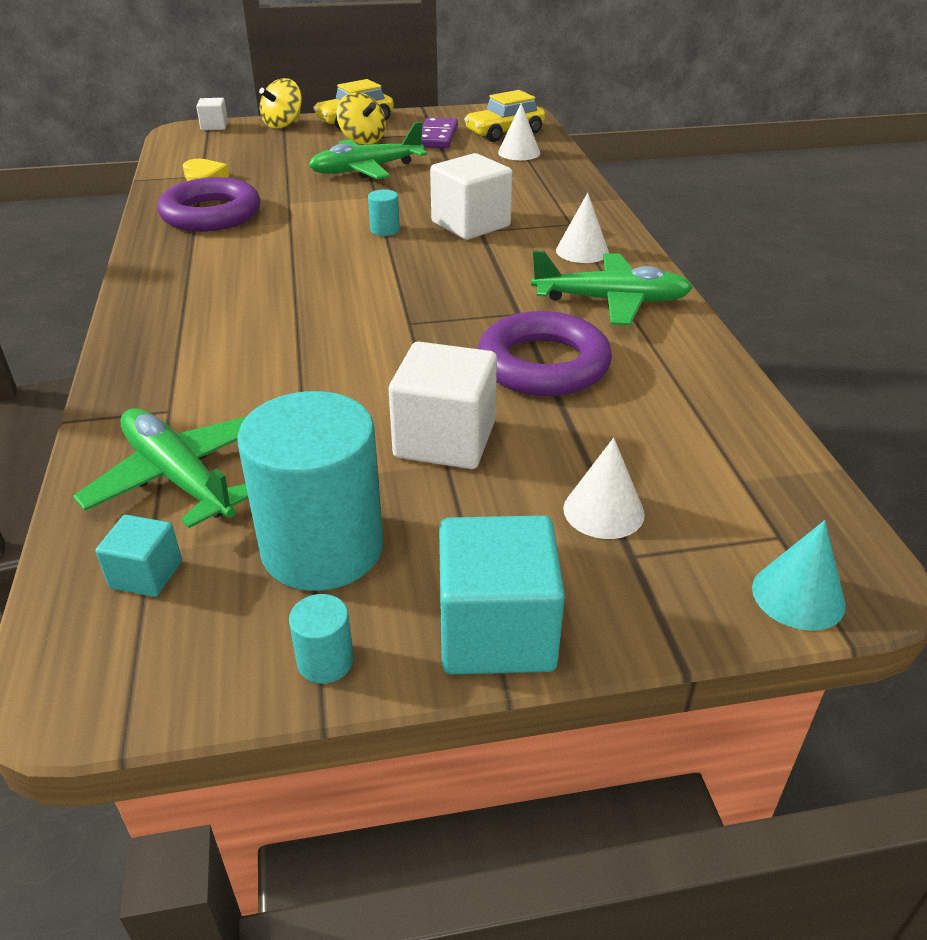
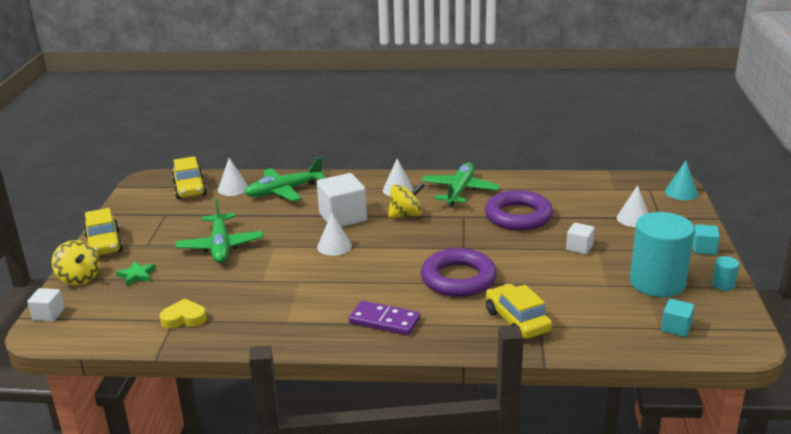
camera: 75 degrees left, 10 degrees down
green plane [73,408,248,528] -> green plane moved to [244,157,326,202]
purple ring [157,177,260,232] -> purple ring moved to [421,248,497,297]
yellow spinning top [337,92,386,145] -> yellow spinning top moved to [388,182,425,219]
turquoise cylinder [368,189,400,236] -> white cone [317,213,352,256]
white cube [389,342,497,469] -> white cube [566,223,595,255], size x0.53
purple domino [421,117,458,148] -> purple domino moved to [349,301,420,335]
turquoise cube [439,515,565,674] -> turquoise cube [693,224,720,255], size x0.53
none -> green star [116,261,156,287]
none -> yellow car [486,284,552,339]

